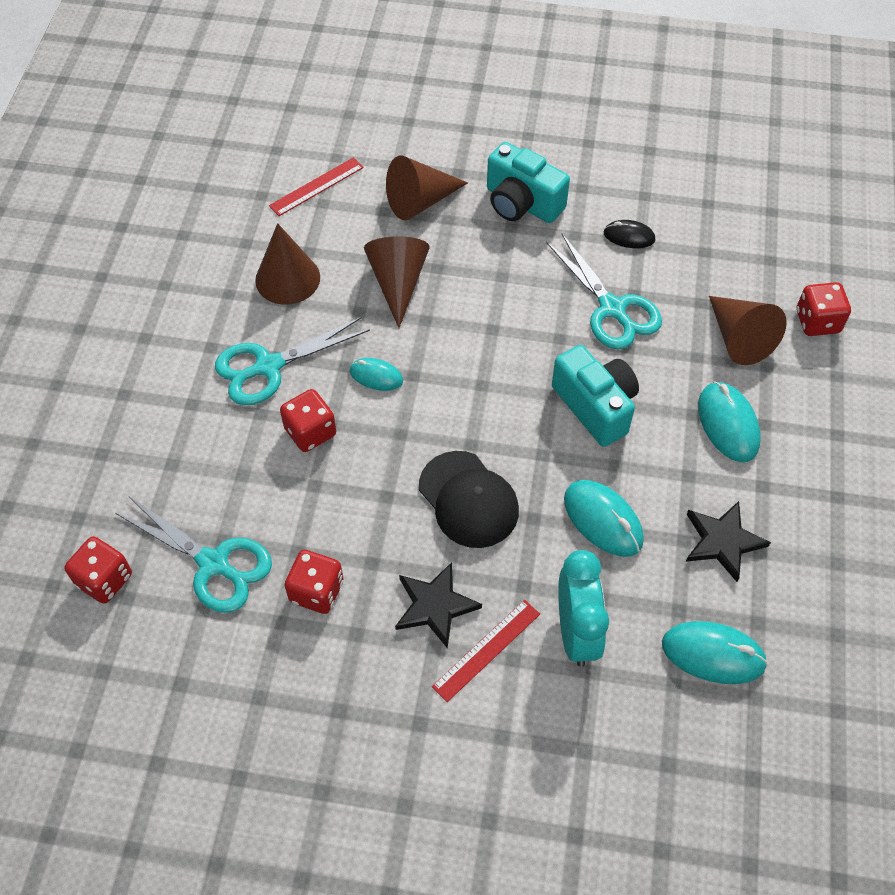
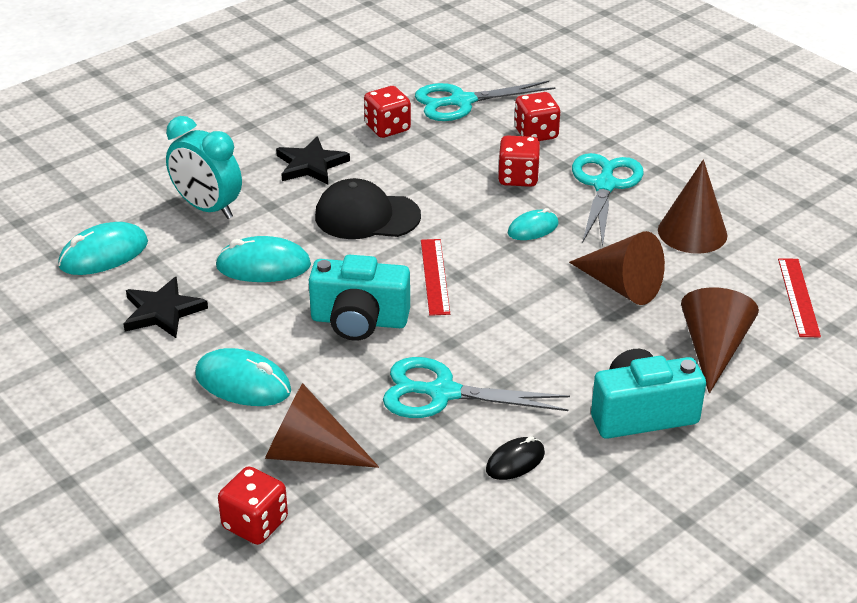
camera: 130 degrees right, 20 degrees down
red dice [64,536,132,604] -> red dice moved to [514,92,560,141]
red ruler [432,600,540,702] -> red ruler moved to [421,239,450,316]

